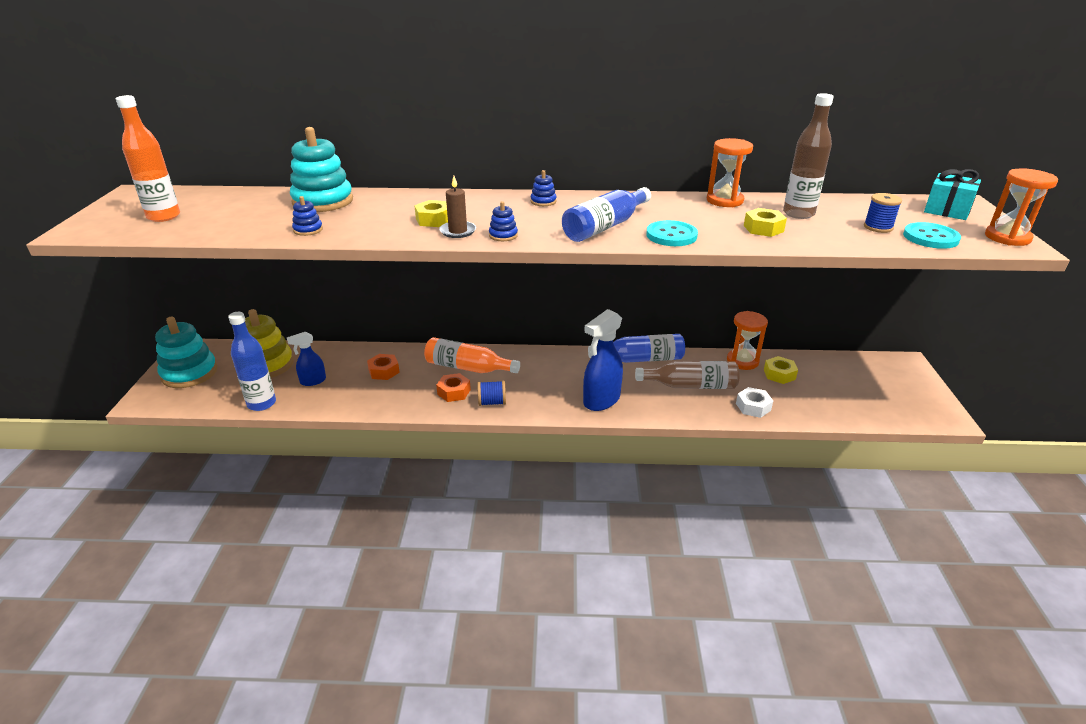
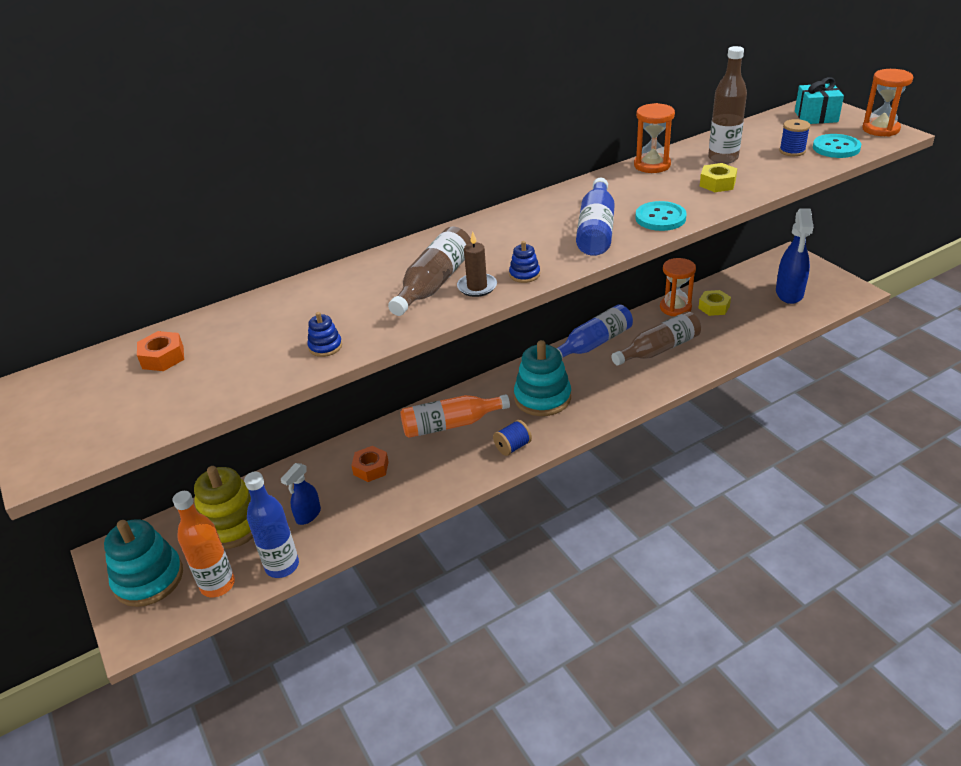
camera: 30 degrees left, 5 degrees up
orange bottle [116,95,180,222] -> orange bottle moved to [172,491,235,597]
turquoise stacking toy [290,127,353,212] -> turquoise stacking toy moved to [514,340,571,416]
yellow nut [414,200,448,227] -> brown bottle [388,227,471,316]
orange nut [436,373,471,402] -> orange nut moved to [137,331,184,371]
blue stacking toy [531,170,557,206] -> none
blue spray bottle [583,309,623,411] -> blue spray bottle moved to [776,208,813,304]
white nut [736,387,773,418] -> none

